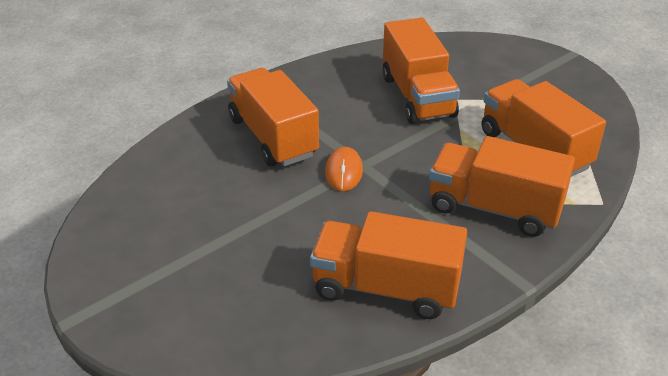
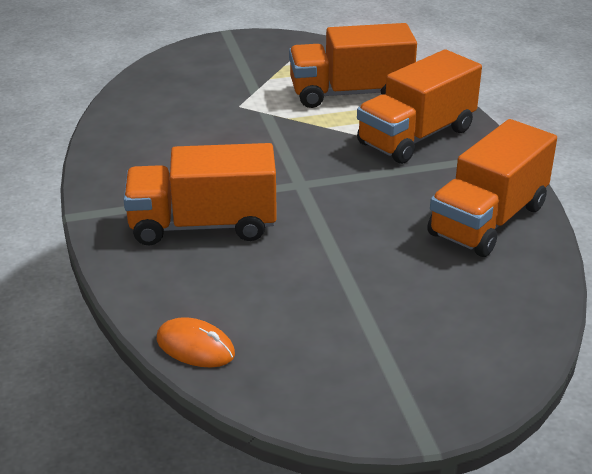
camera: 65 degrees left, 5 degrees down
orange mouse [325,147,363,191] -> orange mouse moved to [157,317,235,368]
orange truck [382,18,460,124] -> none

